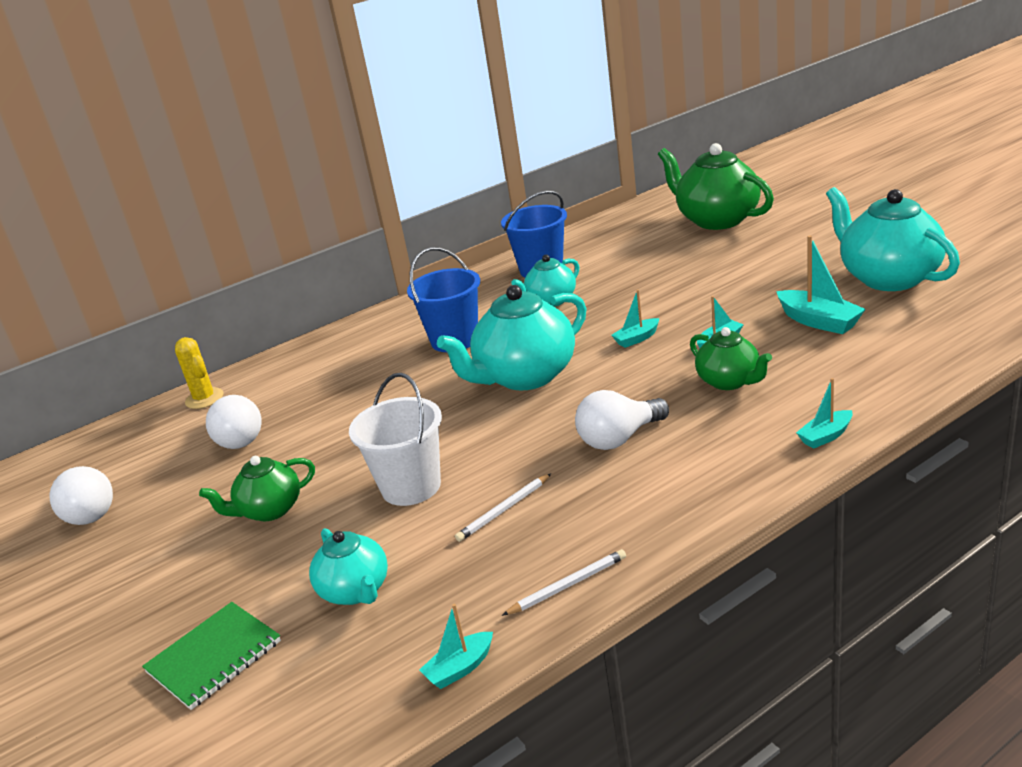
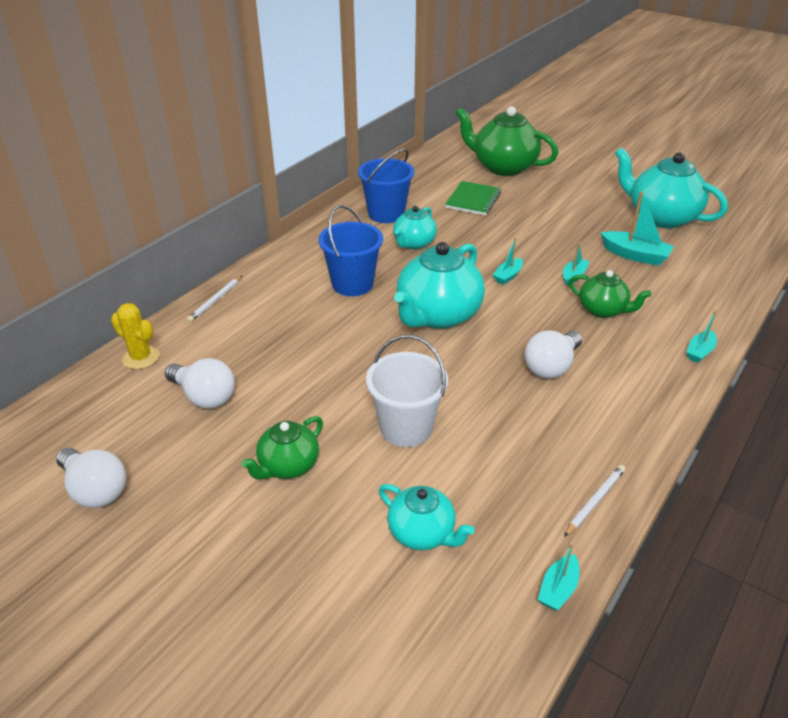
camera: 25 degrees left, 10 degrees up
green notebook [142,602,281,710] -> green notebook moved to [445,181,501,215]
white pencil [455,474,551,542] -> white pencil moved to [187,276,242,322]

